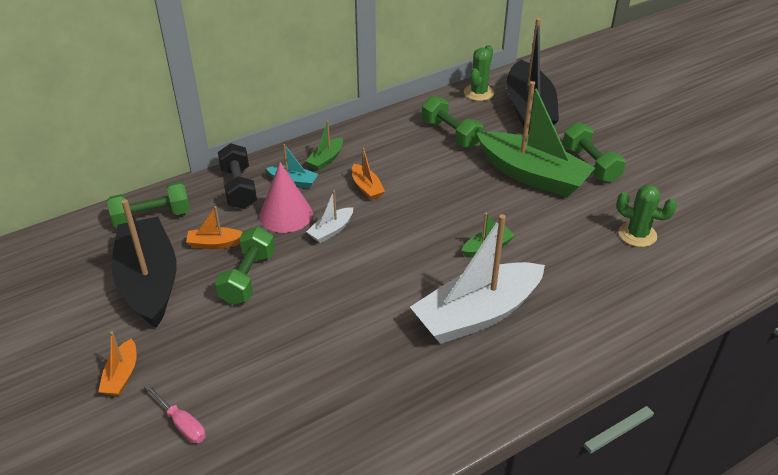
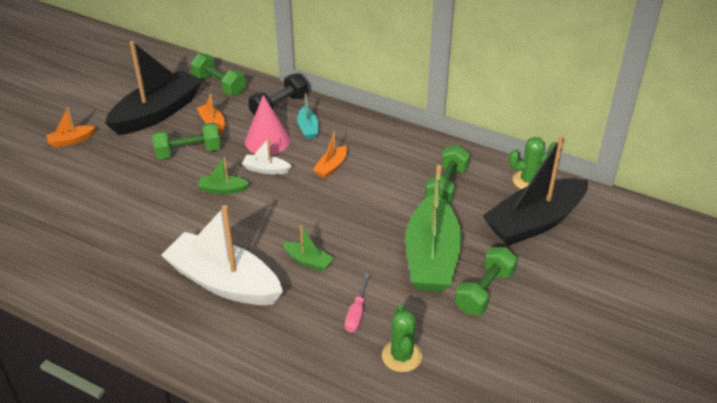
camera: 60 degrees right, 0 degrees up
pink screwdriver [144,384,206,443] -> pink screwdriver moved to [345,273,370,333]
green boat [306,120,343,171] -> green boat moved to [198,157,250,194]

